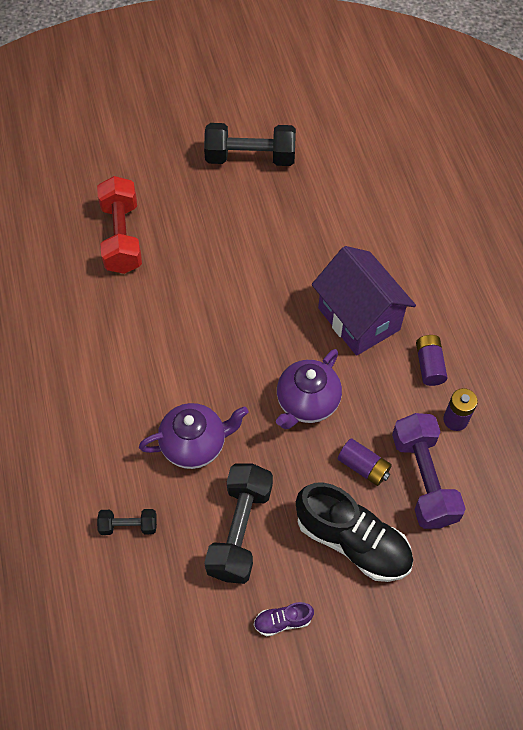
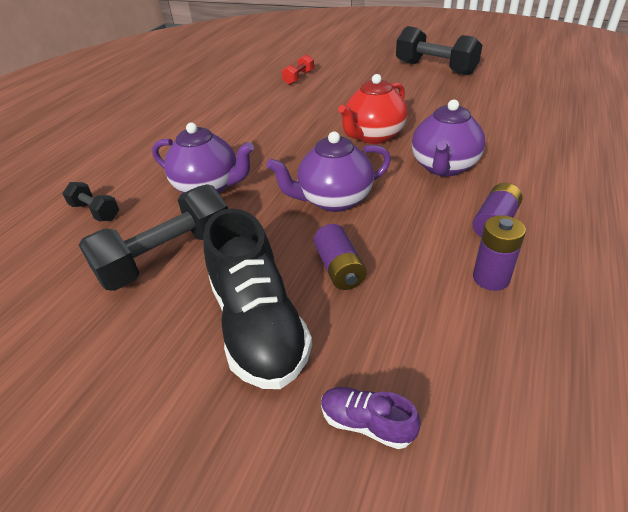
camera: 40 degrees right, 20 degrees down
red dumbbell [97,176,142,274] -> red dumbbell [282,54,314,85], size x0.51
purple shoe [254,602,314,636] -> purple shoe moved to [321,387,420,449]
purple house [312,246,416,356] -> purple teapot [412,100,485,176]
purple dumbbell [392,413,466,529] -> none
none -> red teapot [338,74,407,144]

